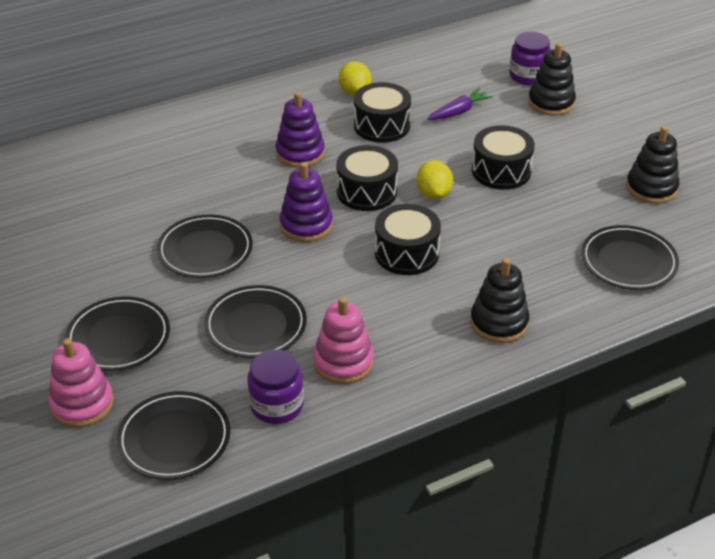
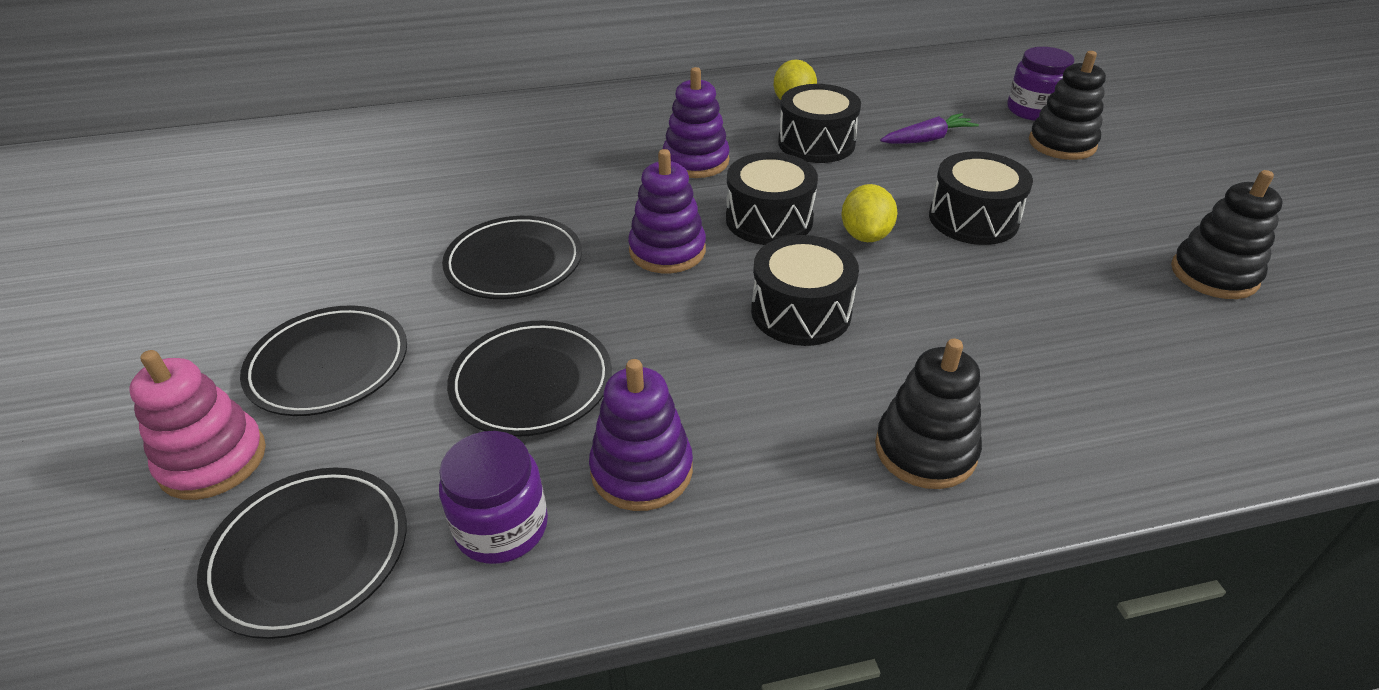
camera: 15 degrees right, 0 degrees up
pink stacking toy [313,297,374,384] -> purple stacking toy [589,359,693,511]
black plate [581,225,679,290] -> none

